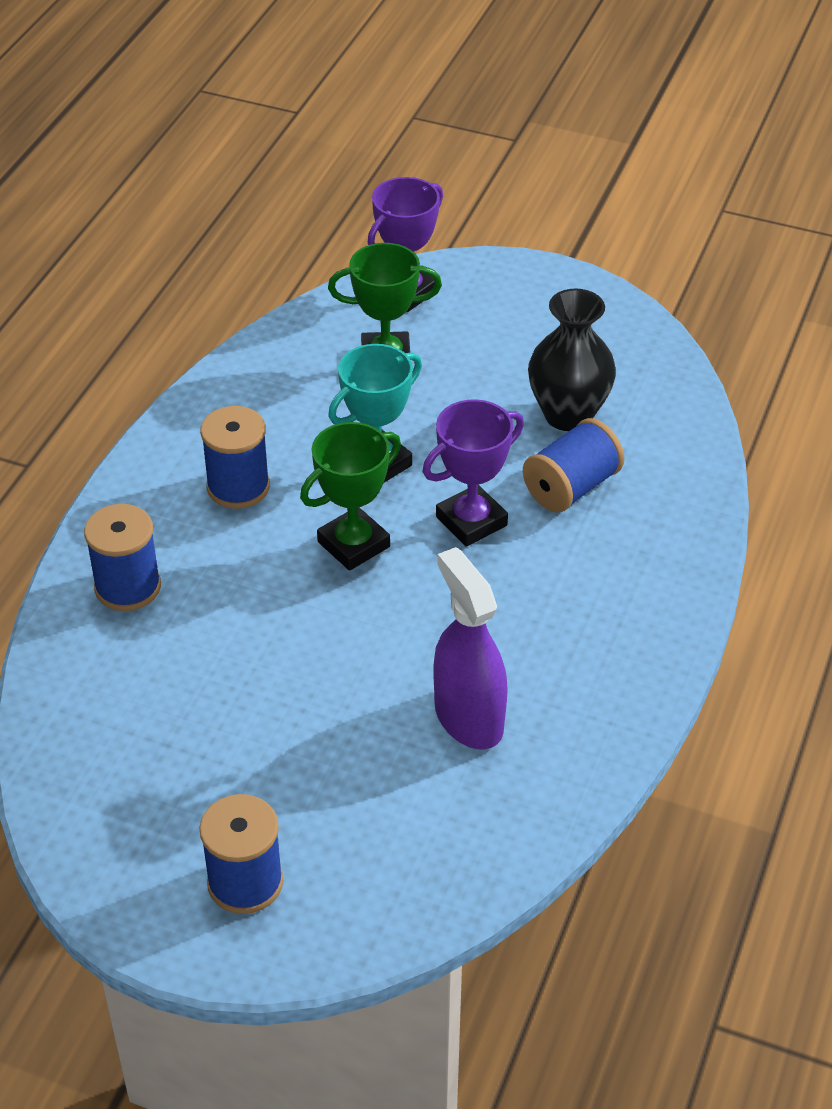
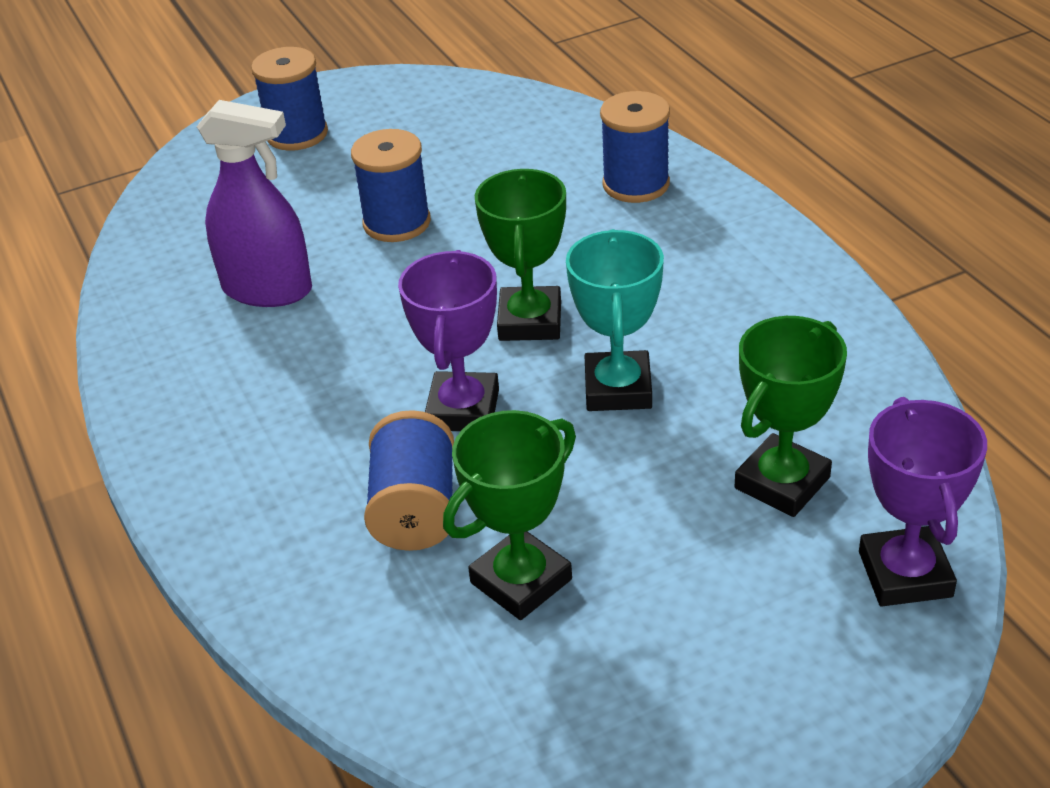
camera: 135 degrees right, 5 degrees down
blue spool [200,406,270,509] -> blue spool moved to [351,129,431,242]
black vase [528,289,616,431] -> green trophy [443,410,576,620]

